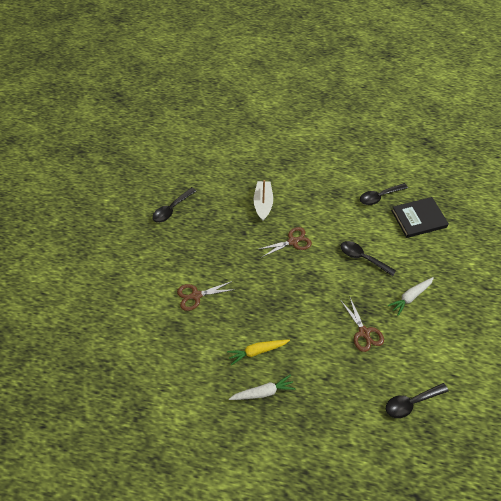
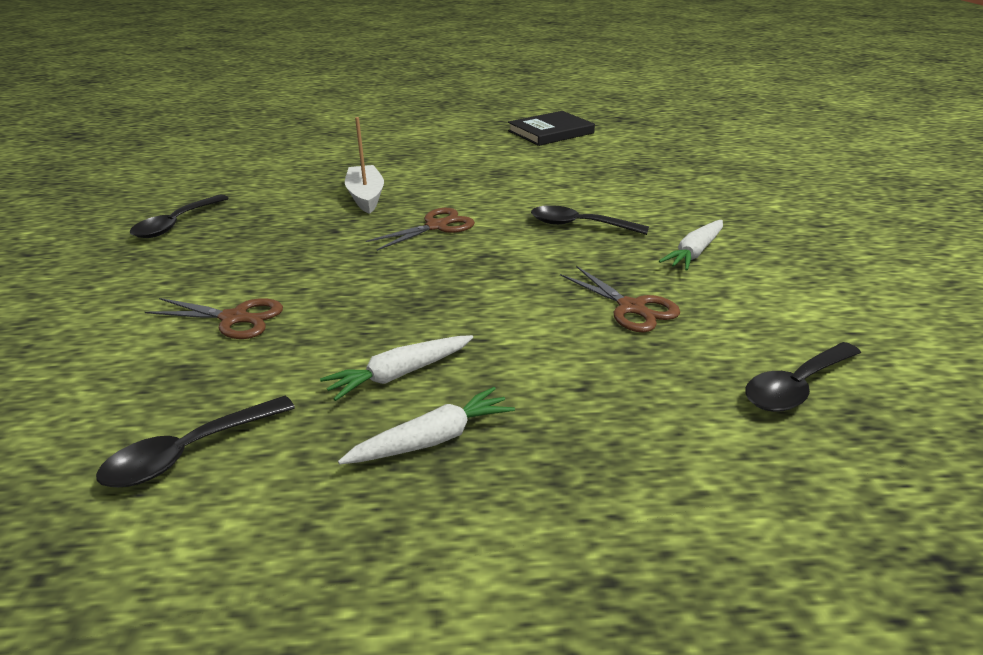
camera: 15 degrees left, 25 degrees down
brown scissors [177,281,236,311] -> brown scissors turned 135 degrees counterclockwise [145,298,283,339]
yellow carrot [227,340,290,365] -> white carrot [320,335,473,401]
black spoon [360,183,408,205] -> black spoon moved to [96,396,295,487]
black book [391,197,449,238] -> black book moved to [508,111,595,146]

